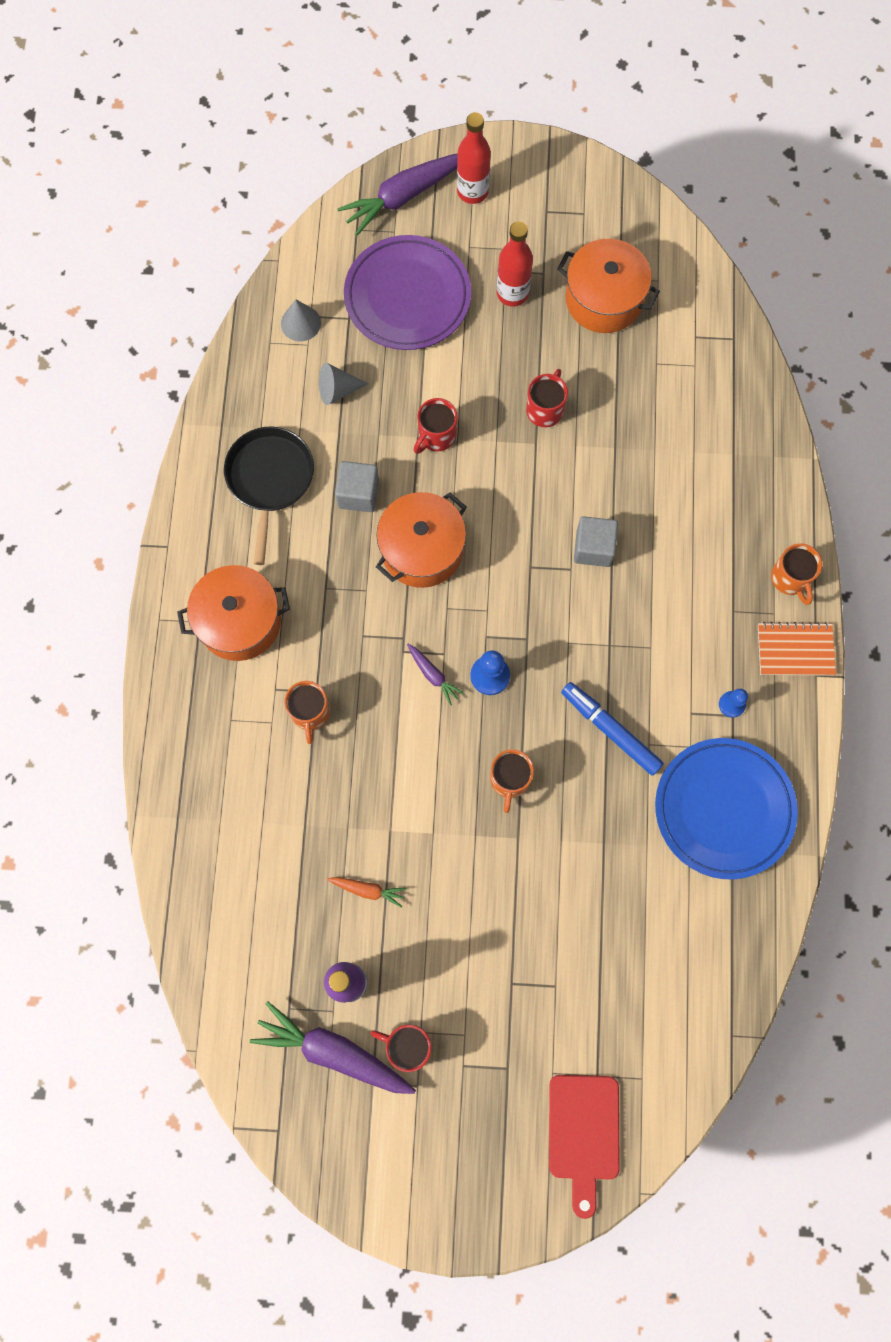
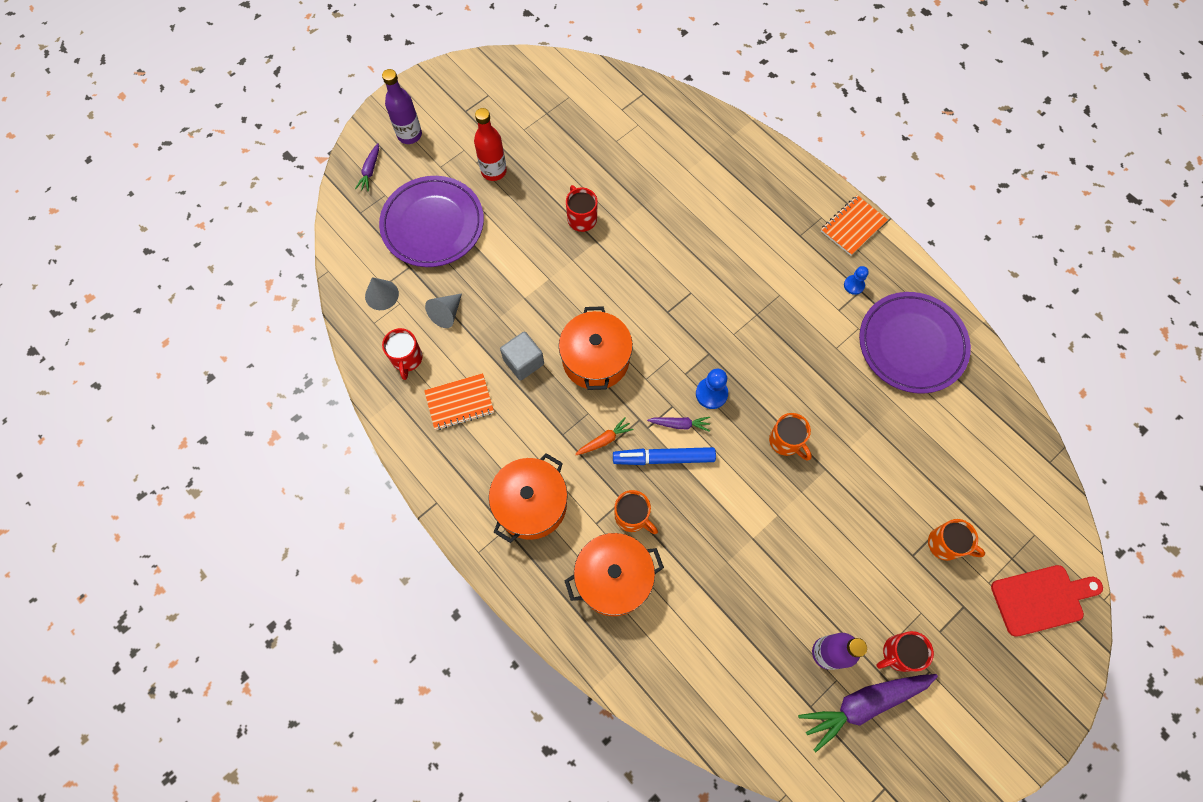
camera: 45 degrees left, 5 degrees down
black pan [224,427,314,565] -> orange notebook [424,373,494,430]
orange carrot [327,877,407,908] -> orange carrot moved to [575,417,634,455]
purple carrot [337,153,458,236] -> purple carrot [355,143,379,191], size x0.48
red mug [414,398,458,454] -> red mug moved to [382,328,423,380]
red bottle [457,112,491,204] -> purple bottle [382,69,422,144]
red cutting board [549,1075,620,1219] -> red cutting board turned 60 degrees counterclockwise [991,565,1103,637]
orange pot [557,239,660,333] -> orange pot moved to [564,533,664,616]
blue marker [561,682,664,776] -> blue marker moved to [613,447,716,465]
grey cube [574,516,618,567] -> none
blue plate [655,738,798,879] -> purple plate [859,292,971,393]
orange mug [771,543,822,605] -> orange mug moved to [928,519,985,561]

